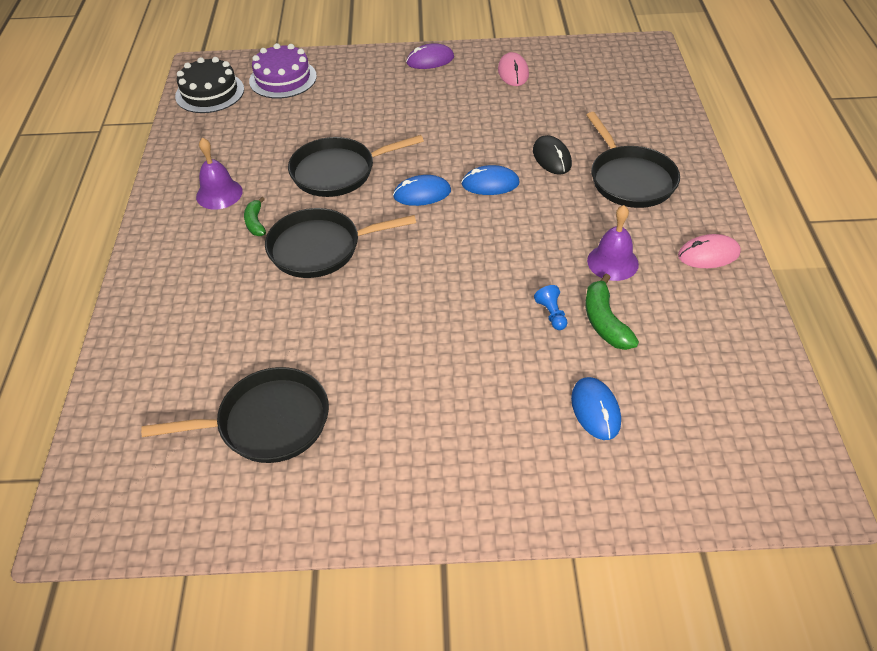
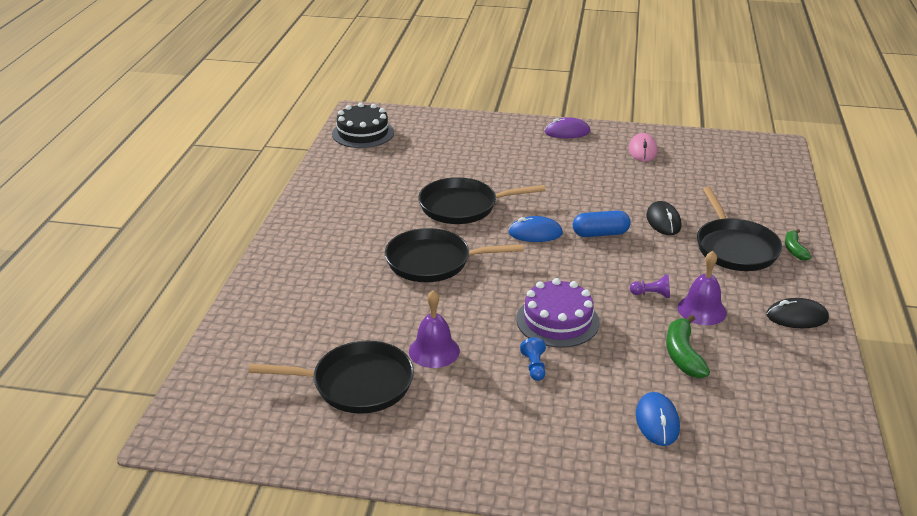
camera: 10 degrees right, 15 degrees down
purple bell [196,138,243,209] -> purple bell moved to [409,290,460,368]
green banana [244,197,266,236] -> green banana moved to [785,229,811,261]
purple cake [249,43,317,99] -> purple cake moved to [516,278,600,348]
blue mouse [461,165,520,195] -> blue capsule [573,210,631,237]
blue pawn [534,285,567,330] -> blue pawn moved to [520,337,546,381]
pink mouse [678,234,741,268] -> black mouse [767,298,829,328]
none -> purple pawn [630,274,670,298]

